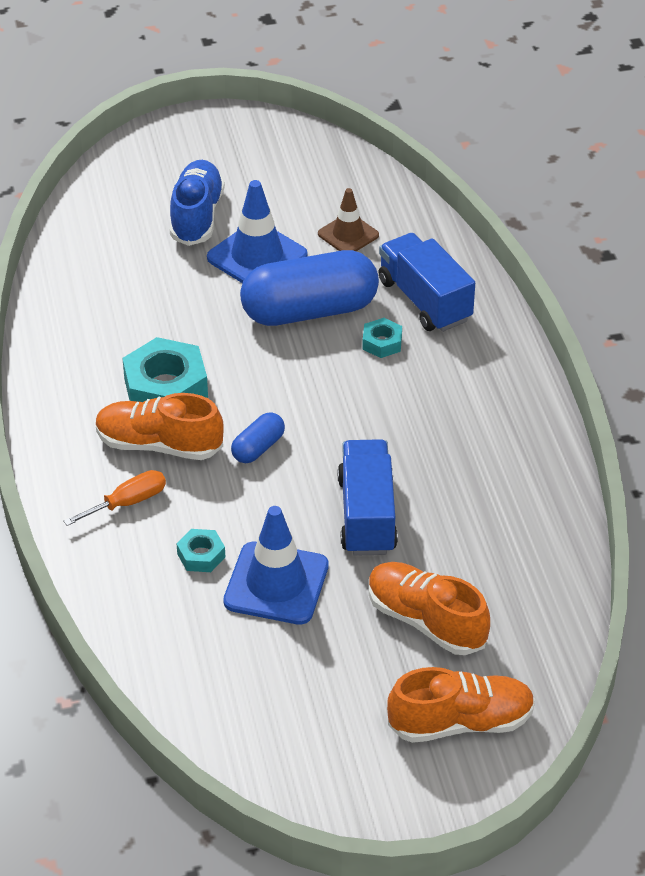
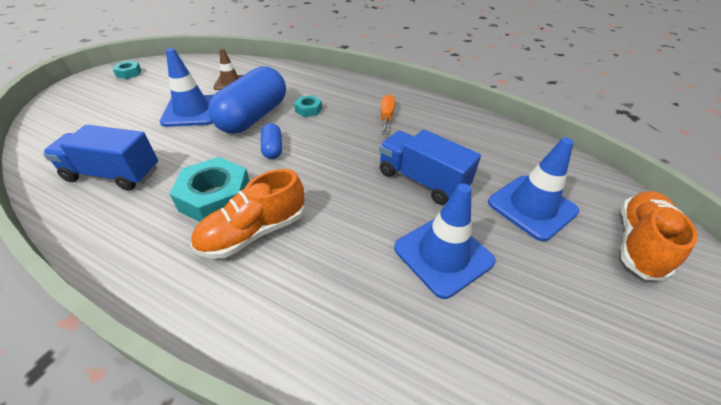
camera: 50 degrees left, 0 degrees up
orange screwdriver [63,470,166,526] -> orange screwdriver moved to [381,94,395,135]
blue shoe [170,160,225,246] -> none
turquoise nut [177,529,225,572] -> turquoise nut moved to [113,61,141,79]
blue capsule [231,412,285,463] -> blue capsule moved to [261,123,282,159]
orange shoe [369,562,490,655] -> blue traffic cone [488,137,580,241]
blue truck [378,233,475,332] -> blue truck moved to [43,125,158,191]

